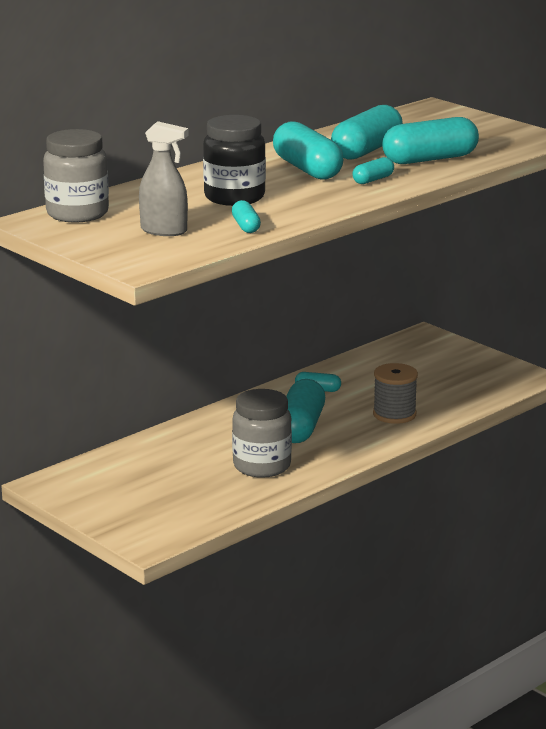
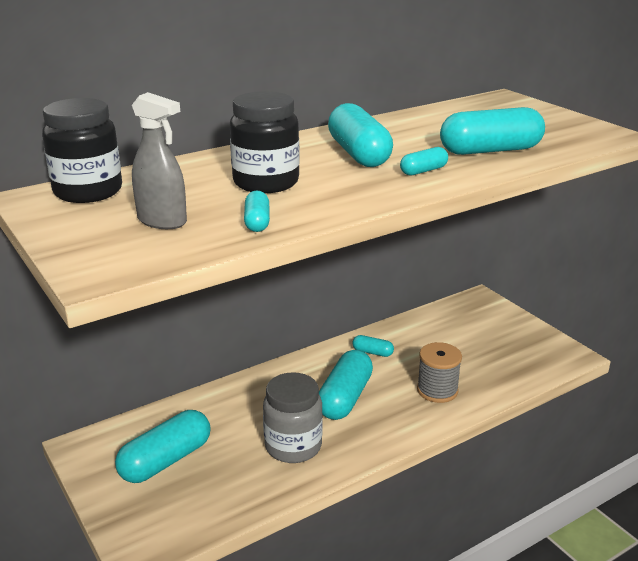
camera: 10 degrees right, 5 degrees up
grey jar [43,129,109,222] -> black jar [42,98,122,203]
turquoise capsule [331,105,403,159] -> turquoise capsule moved to [115,410,211,483]

